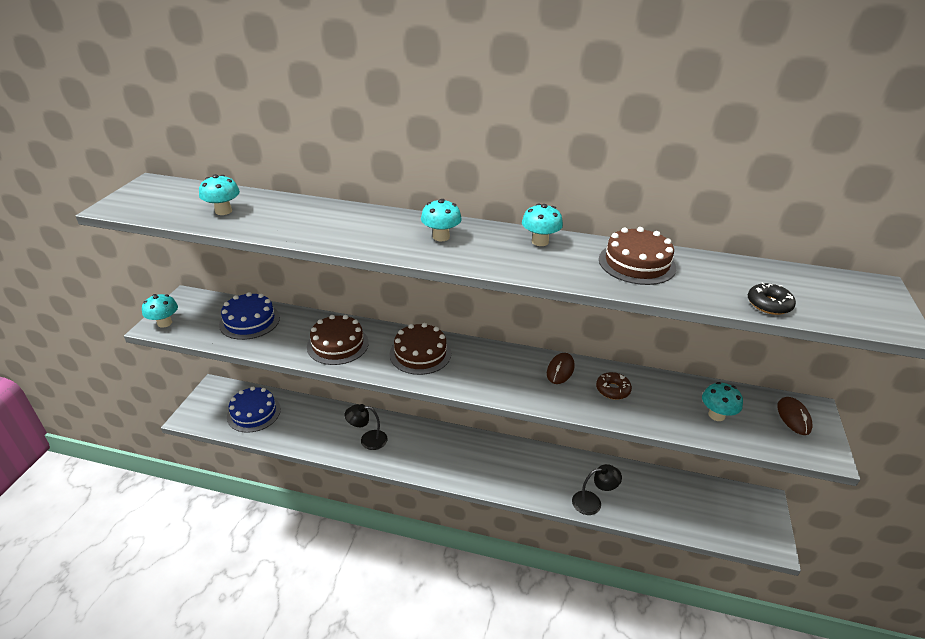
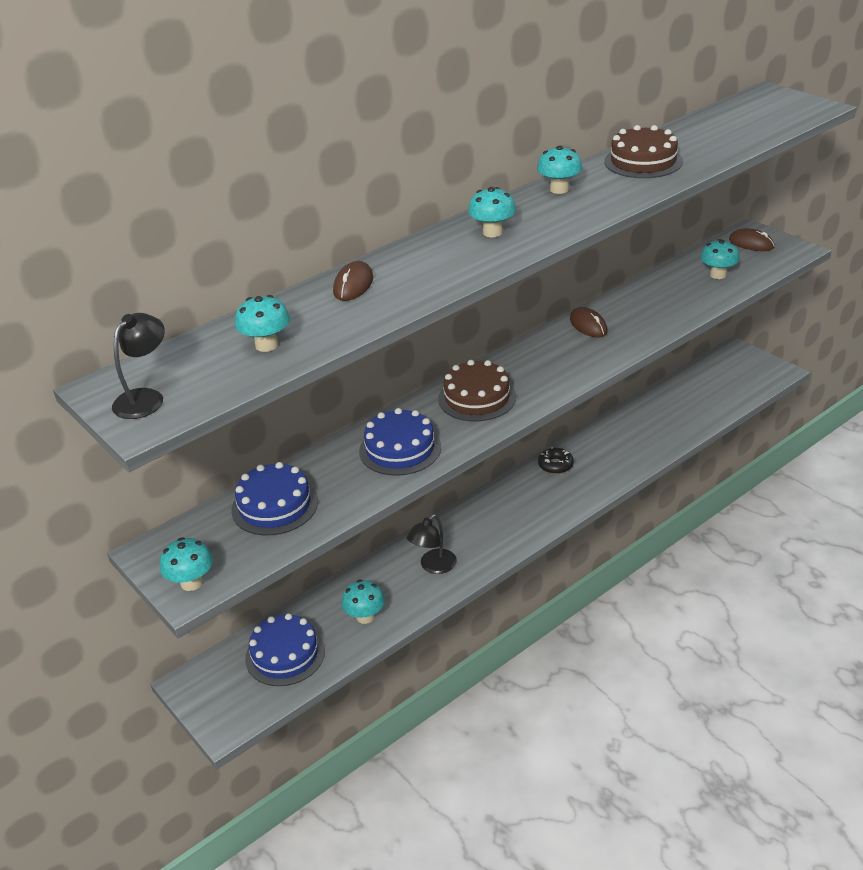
camera: 50 degrees left, 0 degrees up
brown cake [307,315,369,365] -> blue cake [359,408,441,476]
black lamp [572,464,622,515] -> black lamp moved to [112,313,165,419]
brown donut [596,372,632,400] -> none
black donut [748,282,796,315] -> black donut moved to [538,447,574,474]
none -> brown mouse [333,261,373,301]
none -> turquoise mushroom [342,580,385,624]

